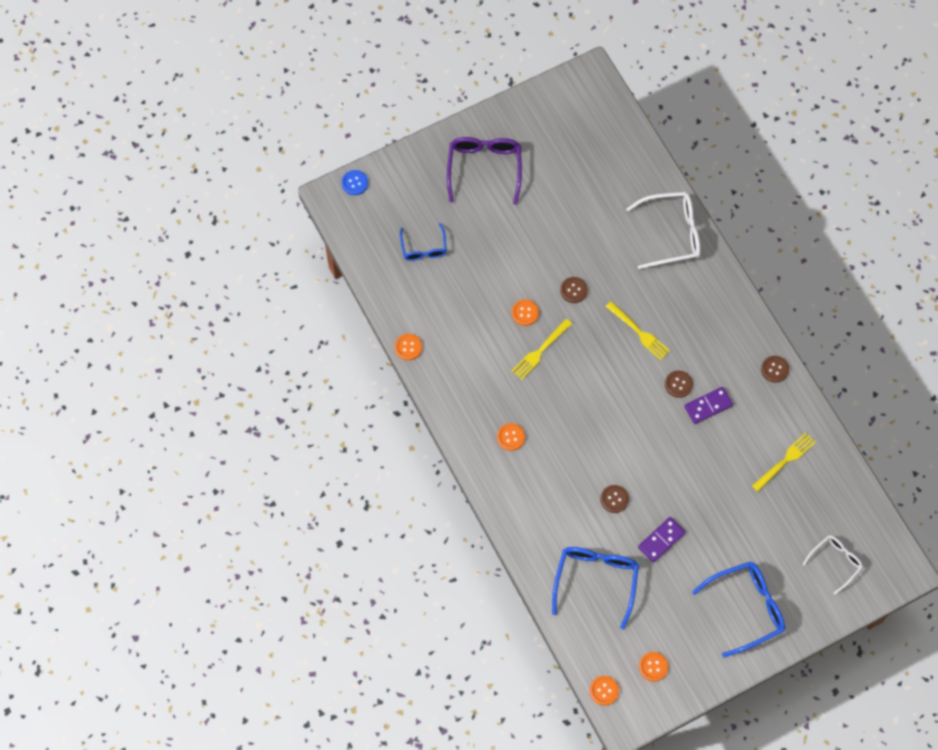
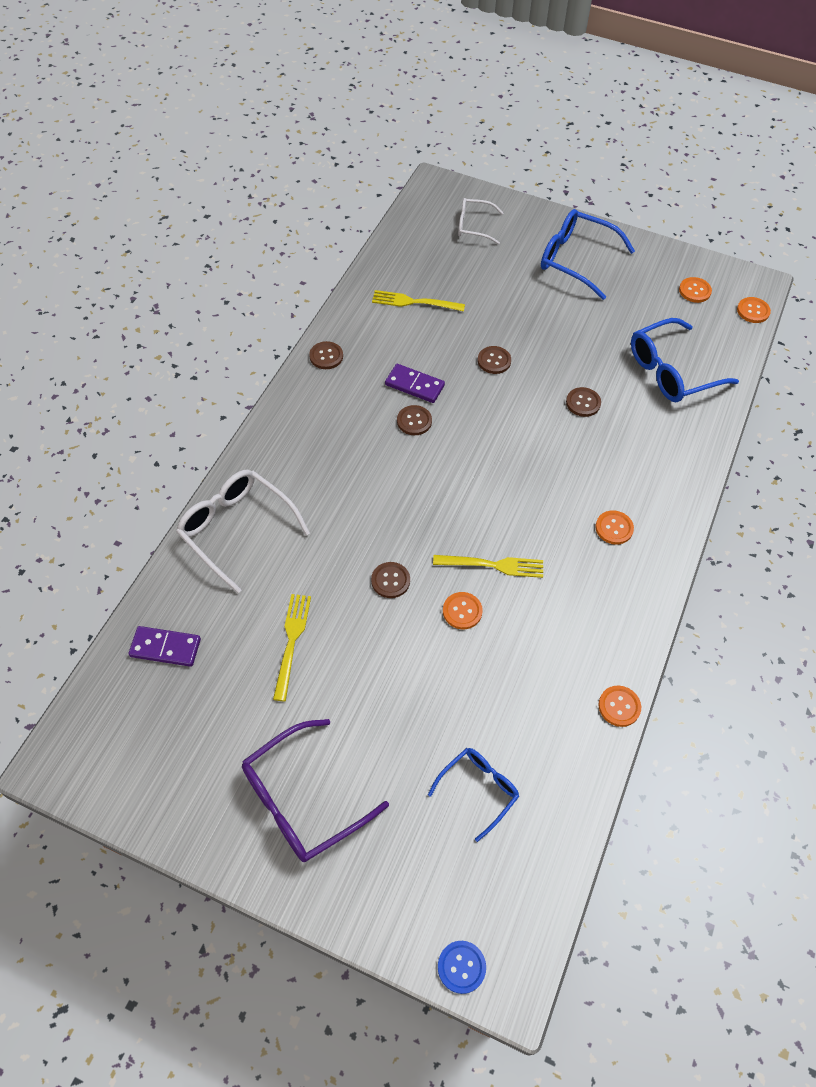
camera: 130 degrees left, 10 degrees down
yellow fork [606,301,670,360] -> yellow fork moved to [273,594,311,701]
purple domino [638,517,686,563] -> purple domino moved to [129,626,201,667]
none -> brown button [478,346,511,374]

